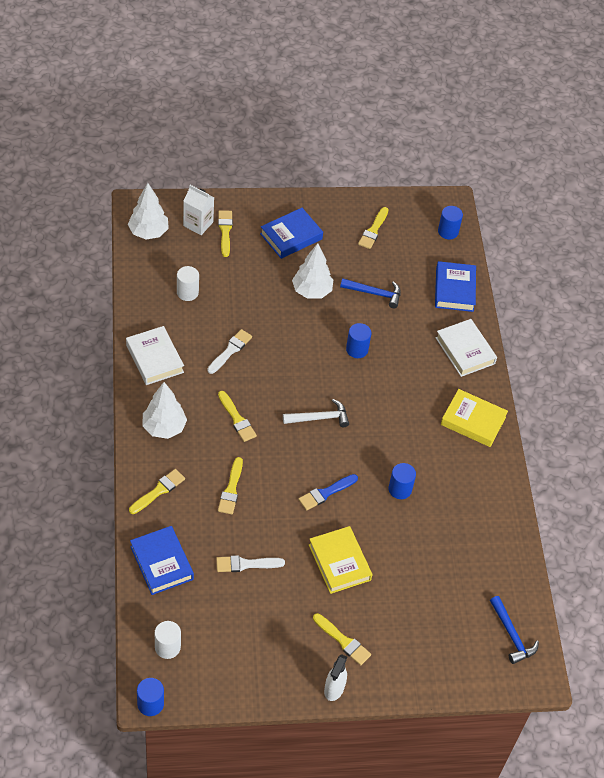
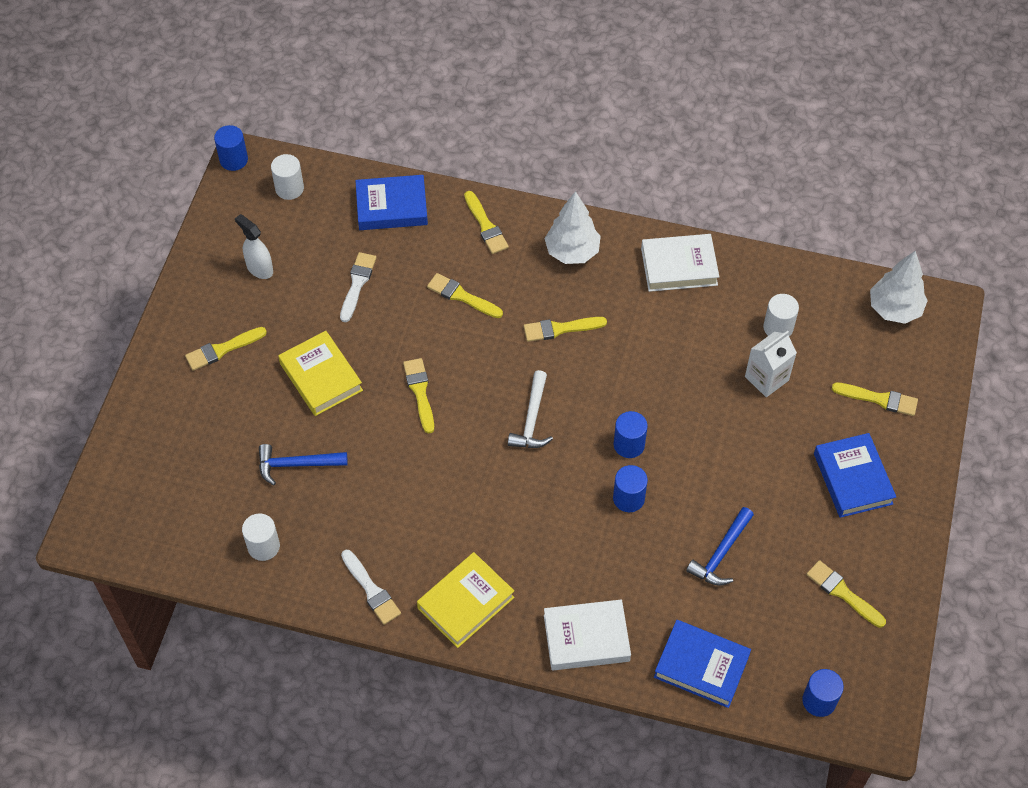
camera: 115 degrees right, 5 degrees up
white carton [183,185,214,235] -> white carton moved to [745,331,797,397]
white brush [207,329,252,374] -> white brush moved to [341,550,401,625]
white tree [292,243,333,299] -> none
blue brush [298,474,358,510] -> yellow brush [403,358,434,434]
yellow book [309,526,373,594] -> yellow book turned 60 degrees clockwise [278,331,363,416]
white spray bottle [324,654,347,701] -> white spray bottle moved to [235,214,273,279]
blue cylinder [388,463,416,499] -> blue cylinder moved to [613,411,648,458]
blue hammer [490,596,539,664] -> blue hammer moved to [259,444,348,485]
none -> white cylinder [242,513,280,561]

